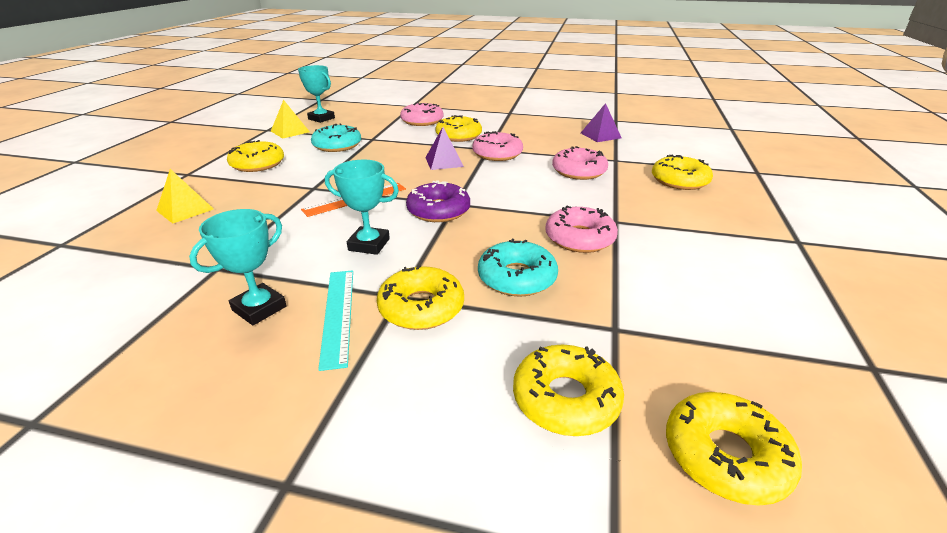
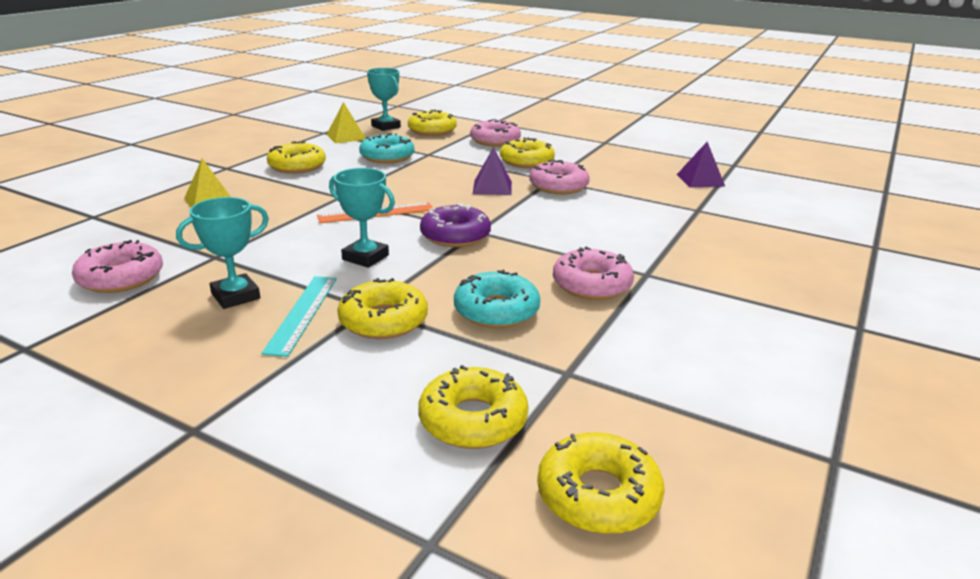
camera: 15 degrees right, 5 degrees down
pink donut [552,146,608,180] -> pink donut moved to [72,240,163,293]
yellow donut [652,155,713,190] -> yellow donut moved to [408,110,457,136]

